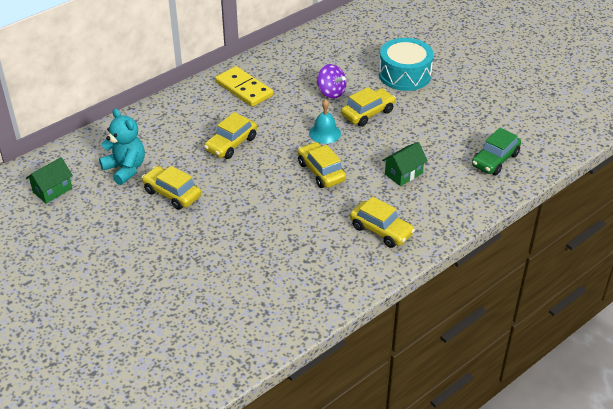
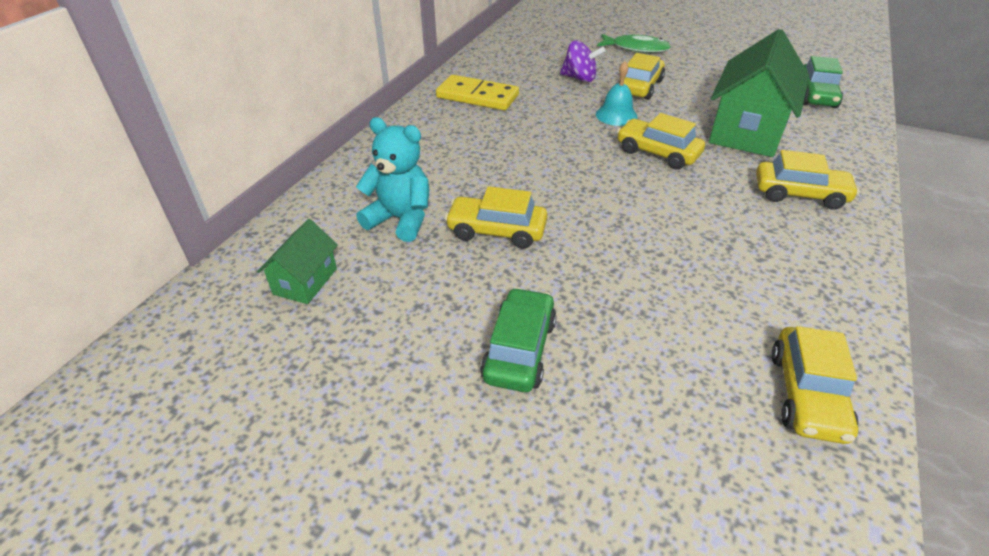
camera: 25 degrees left, 0 degrees up
yellow car [204,112,257,159] -> yellow car moved to [771,326,858,444]
turquoise drum [379,38,434,91] -> green fish [597,34,671,53]
green house [382,142,428,186] -> green house [709,29,809,157], size x2.04
none -> green car [480,287,557,392]

